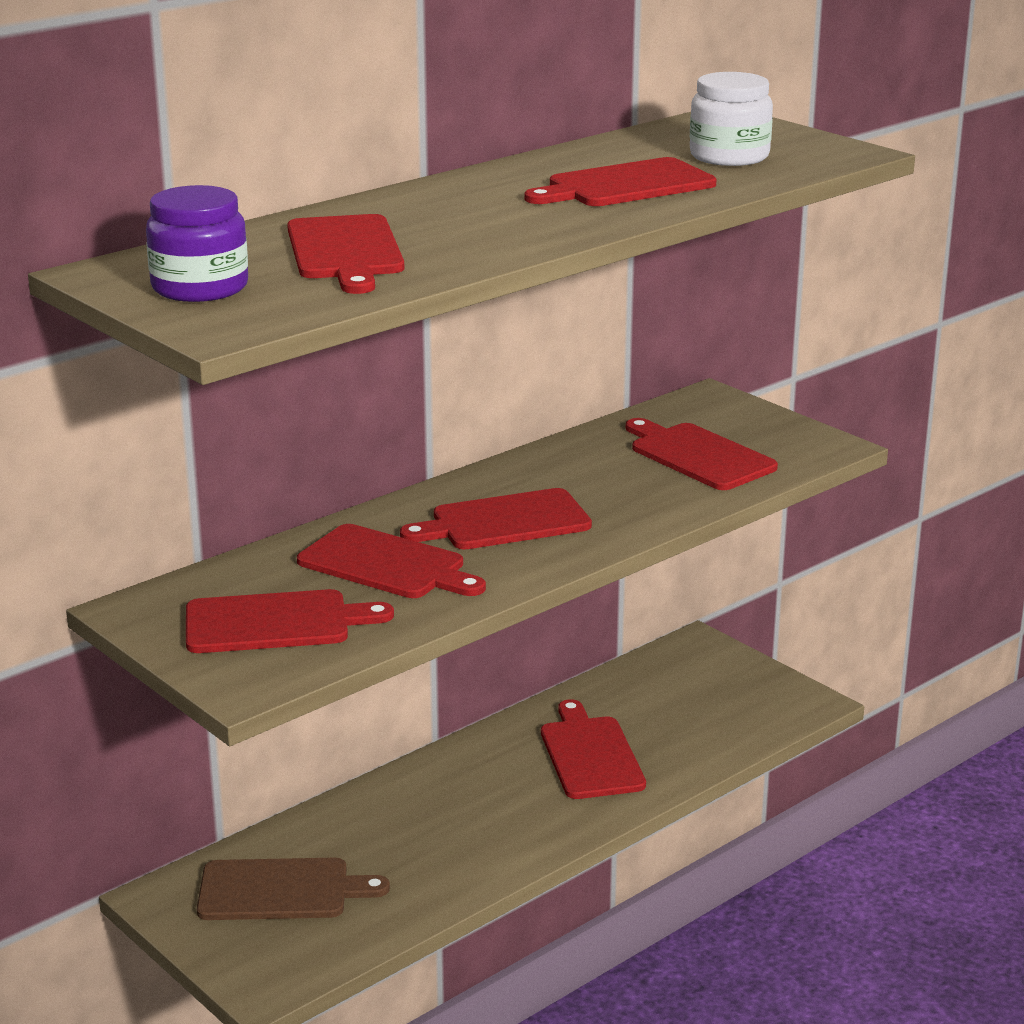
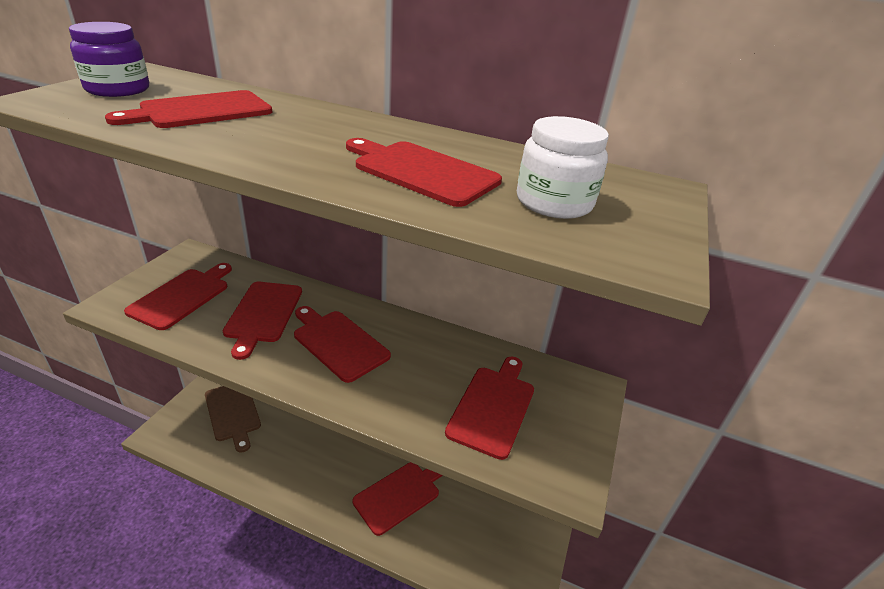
camera: 60 degrees right, 10 degrees up
red cutting board [186,589,394,653] -> red cutting board turned 120 degrees counterclockwise [124,263,232,330]

